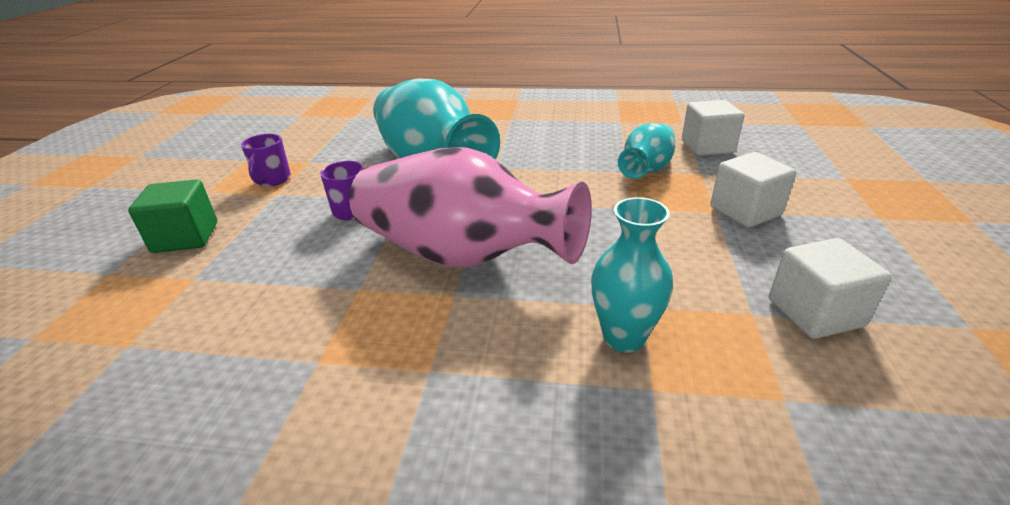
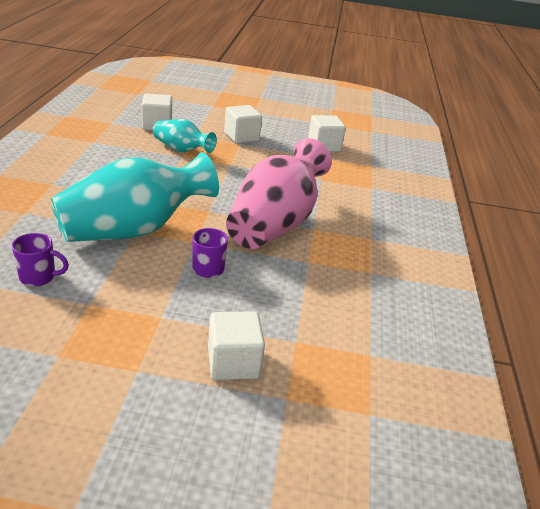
camera: 95 degrees left, 0 degrees up
green cube [128,179,217,253] -> white cube [208,311,265,380]
purple mug [241,134,291,187] -> purple mug moved to [12,233,69,286]
turquoise vase [591,197,673,353] -> none

